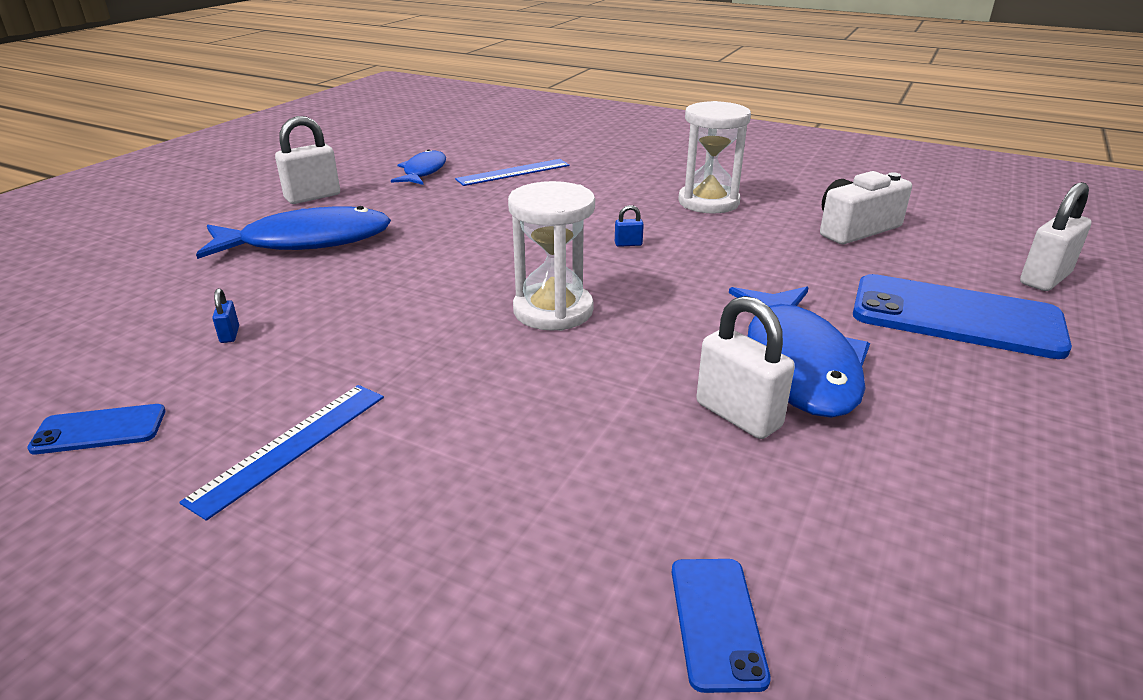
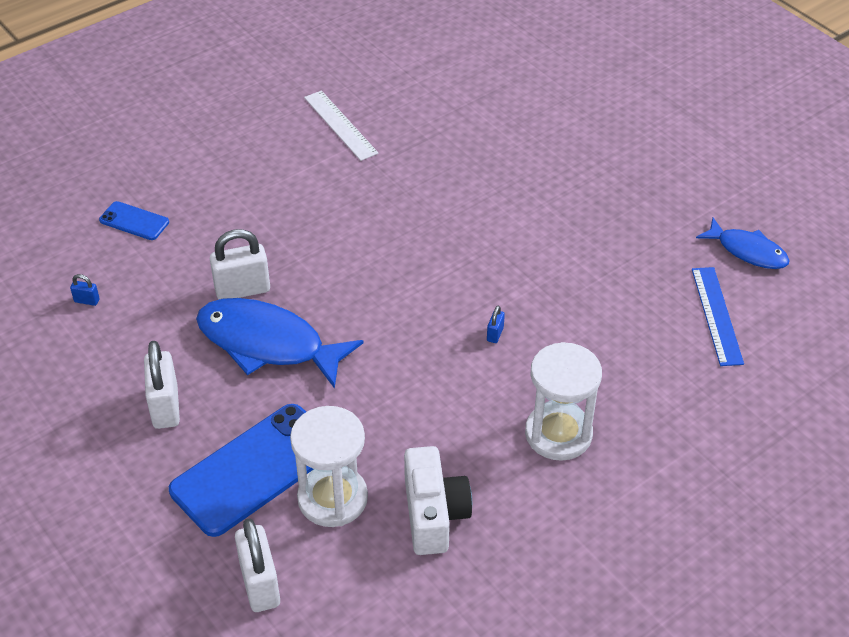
camera: 115 degrees right, 15 degrees up
blue phone [27,404,165,454] -> none
blue ruler [179,385,384,521] -> white ruler [304,91,379,161]
blue fish [196,206,391,259] -> none
blue padlock [212,288,239,343] -> blue padlock moved to [70,274,100,306]
white padlock [275,116,340,204] -> white padlock moved to [144,341,180,429]
white hourglass [508,181,595,331] -> white hourglass moved to [290,406,368,527]

